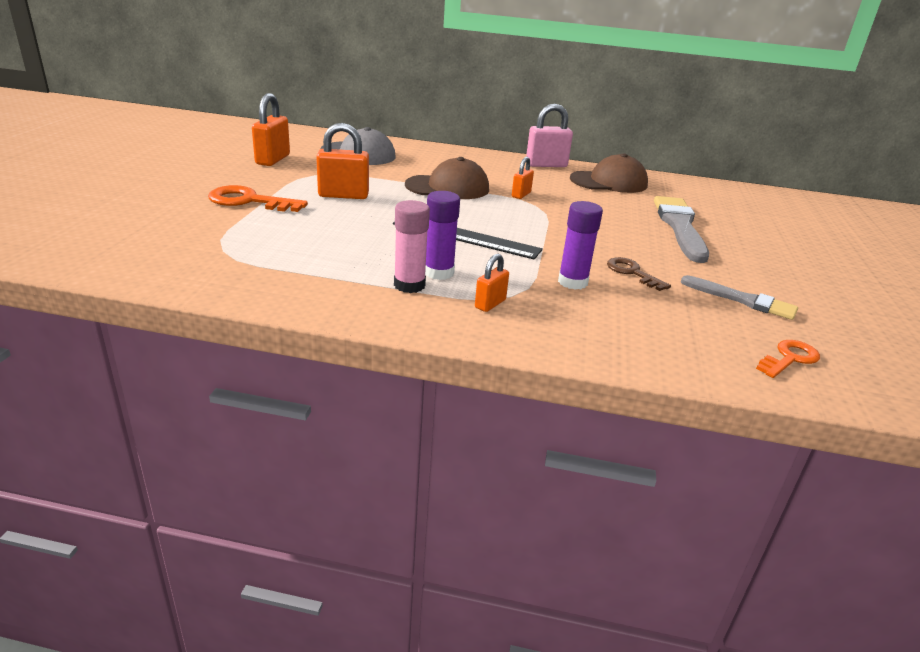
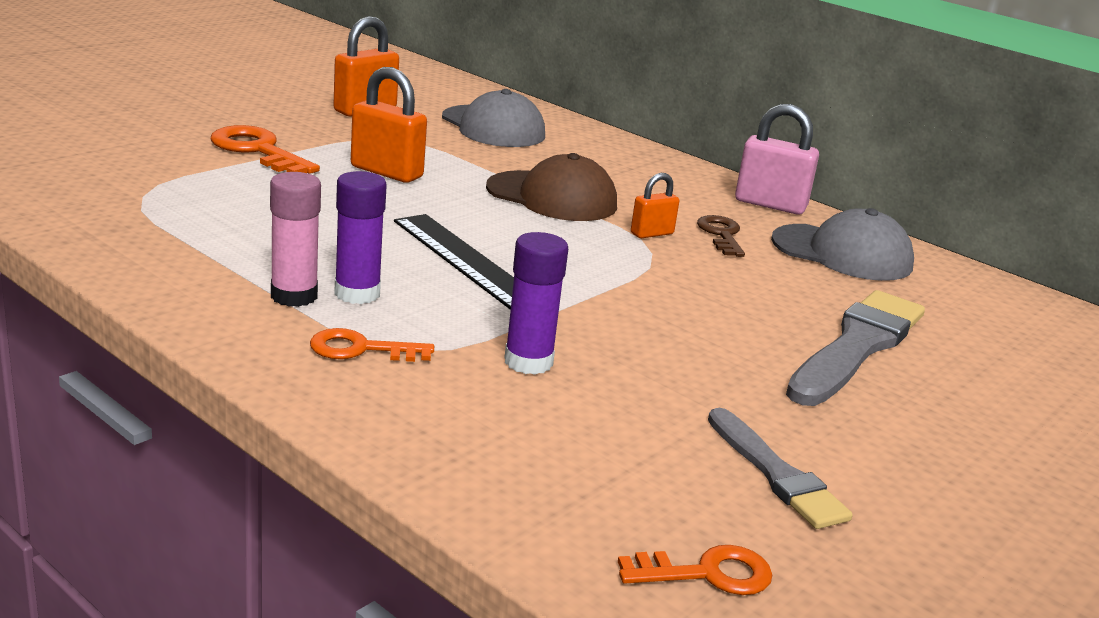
camera: 30 degrees right, 5 degrees down
orange padlock [475,254,509,312] -> orange key [310,328,434,362]
brown cap [570,153,648,193] -> grey cap [771,208,914,281]
brown key [607,257,671,291] -> brown key moved to [697,215,745,257]

